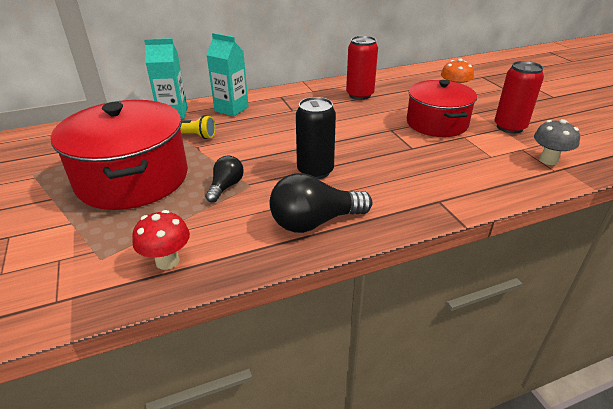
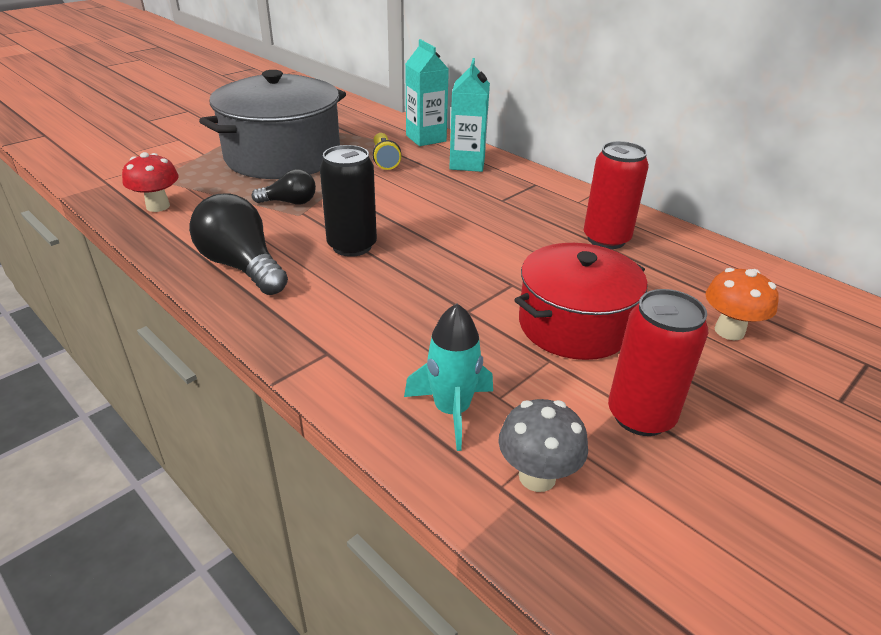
camera: 65 degrees right, 0 degrees up
red pot [51,100,188,210] -> grey pot [199,70,346,179]
none -> turquoise rocket [404,303,493,451]

